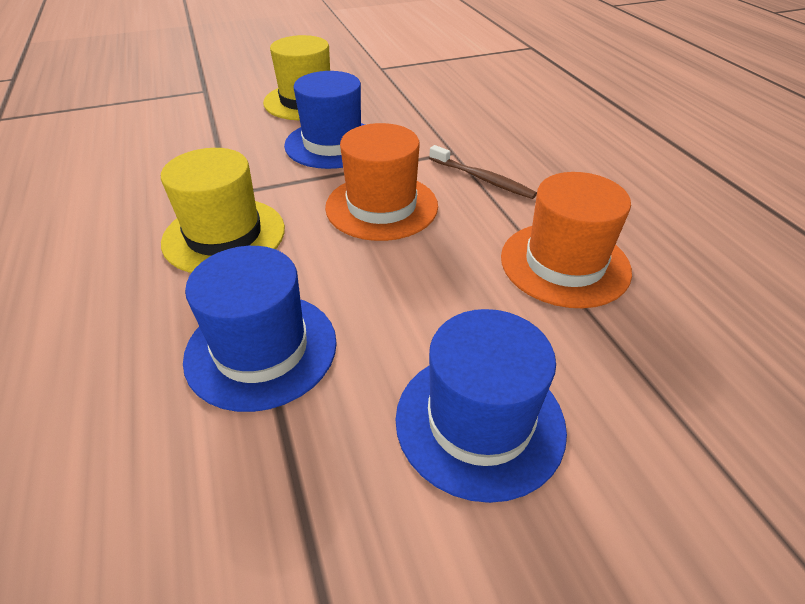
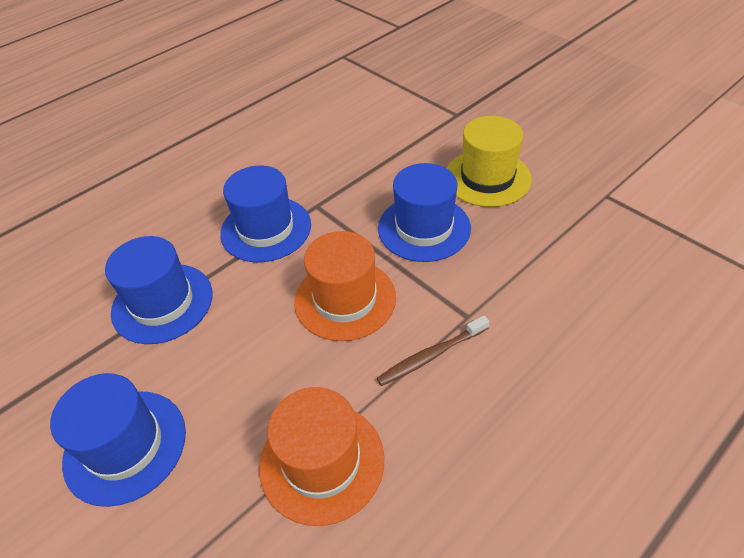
camera: 70 degrees right, 5 degrees up
yellow hat [161,148,285,273] -> blue hat [220,166,311,262]
brown toothbrush [429,145,537,199] -> brown toothbrush turned 45 degrees clockwise [377,316,489,386]

